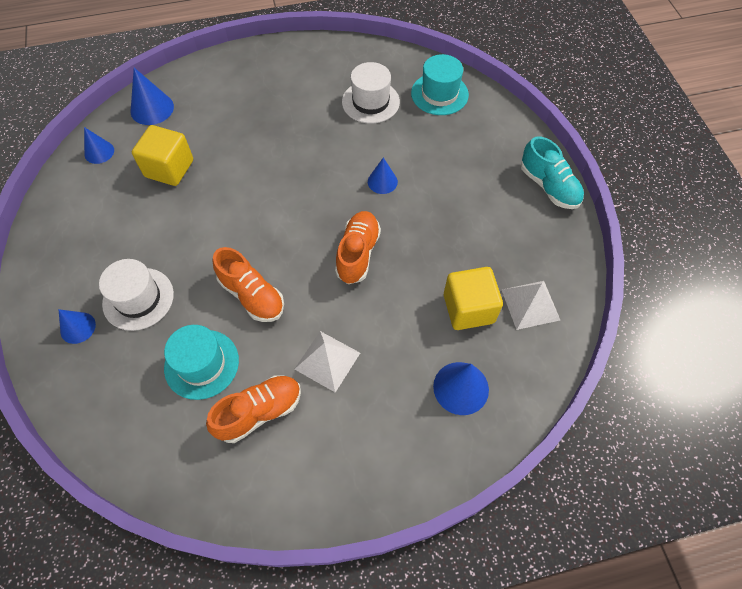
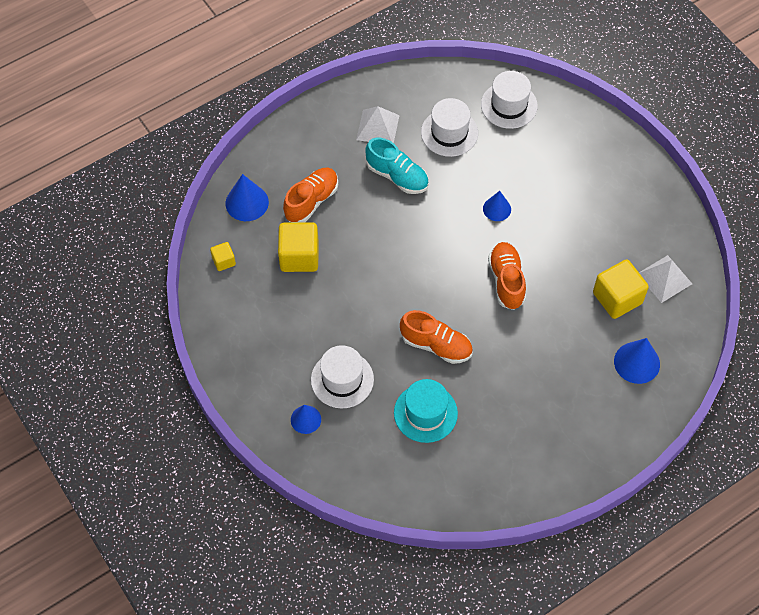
camera: 20 degrees left, 0 degrees up
blue cone [84,127,114,164] -> yellow cube [210,242,236,271]
orange shoe [206,375,301,443] -> orange shoe moved to [283,168,338,223]
white pyramid [295,331,360,393] -> white pyramid moved to [356,106,400,143]
turquoise hat [411,54,469,115] -> white hat [481,71,538,129]
turquoise shoe [521,136,584,209] -> turquoise shoe moved to [365,138,429,194]

